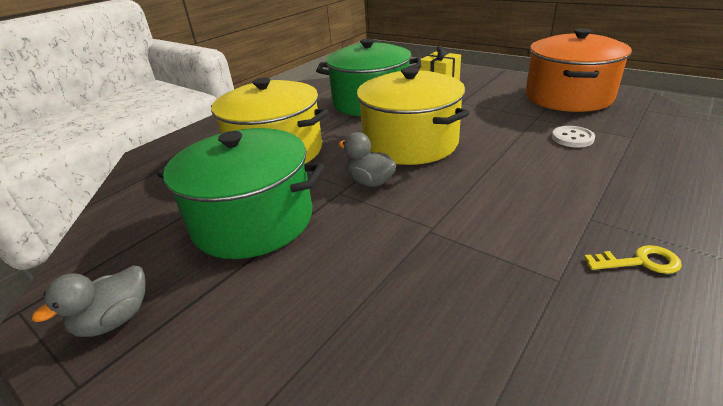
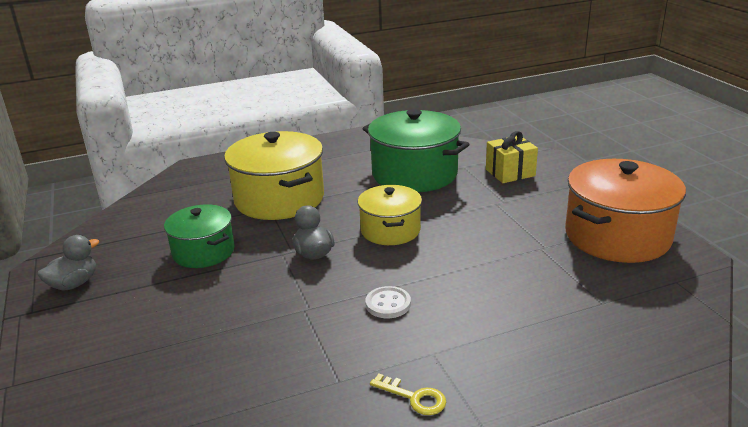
camera: 30 degrees right, 5 degrees down
grey duck [32,265,146,337] -> grey duck turned 150 degrees clockwise [38,235,99,290]
green pot [157,128,324,259] -> green pot [164,204,235,268], size x0.61
yellow pot [357,67,470,165] -> yellow pot [358,185,422,245], size x0.61
white button [552,126,595,147] -> white button moved to [365,286,411,318]

